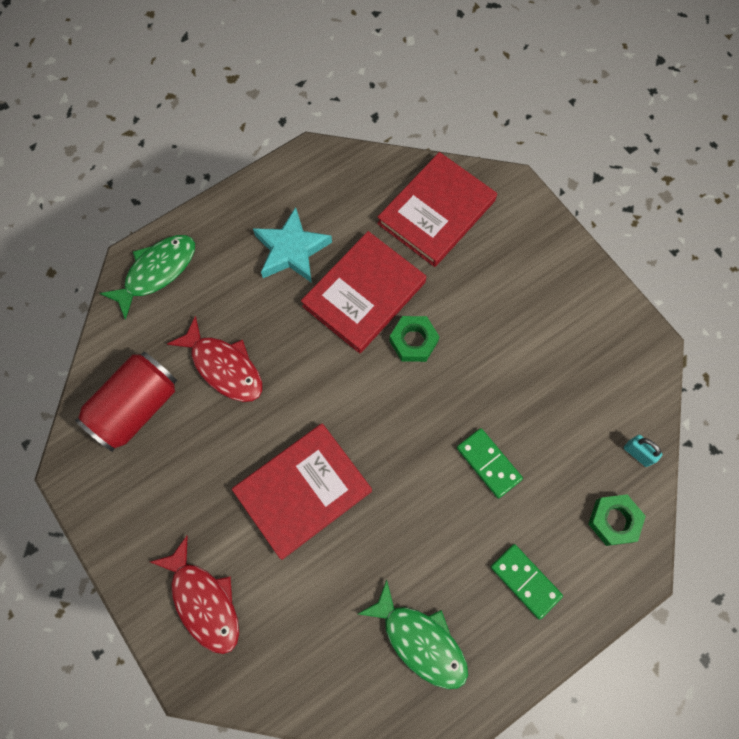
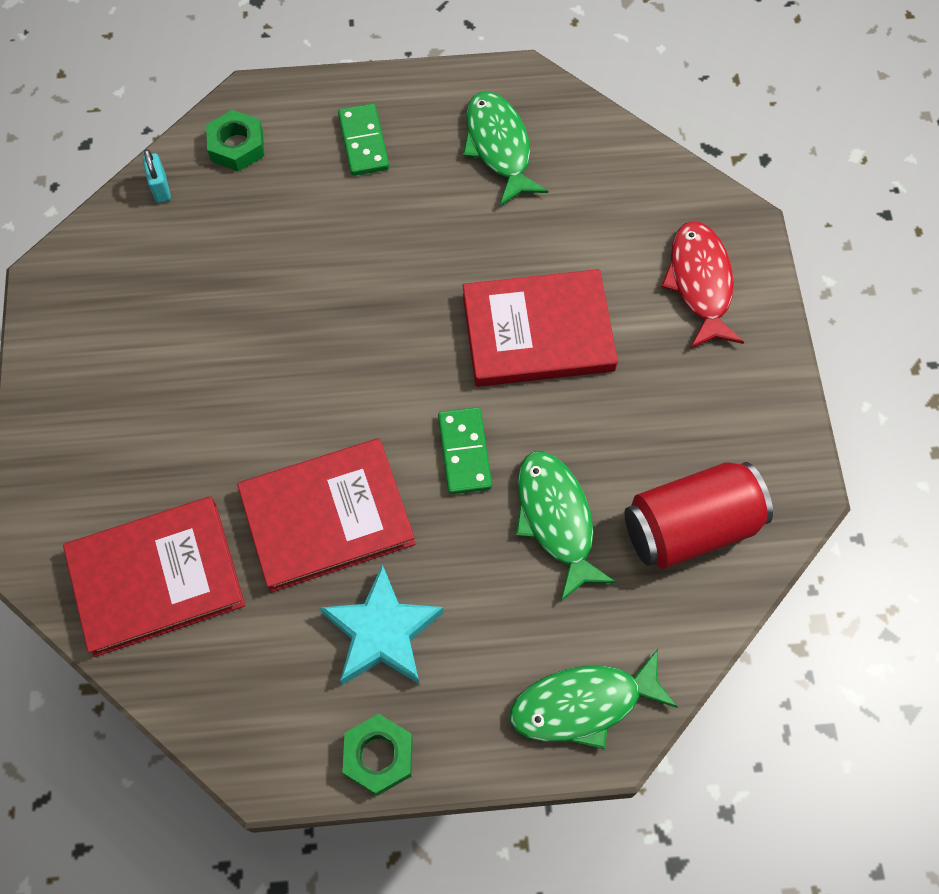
camera: 150 degrees left, 5 degrees down
red fish [167,316,262,402] -> green fish [516,451,616,601]
green nut [389,316,440,362] -> green nut moved to [342,714,413,796]
green domino [457,428,523,499] -> green domino moved to [438,407,492,494]

